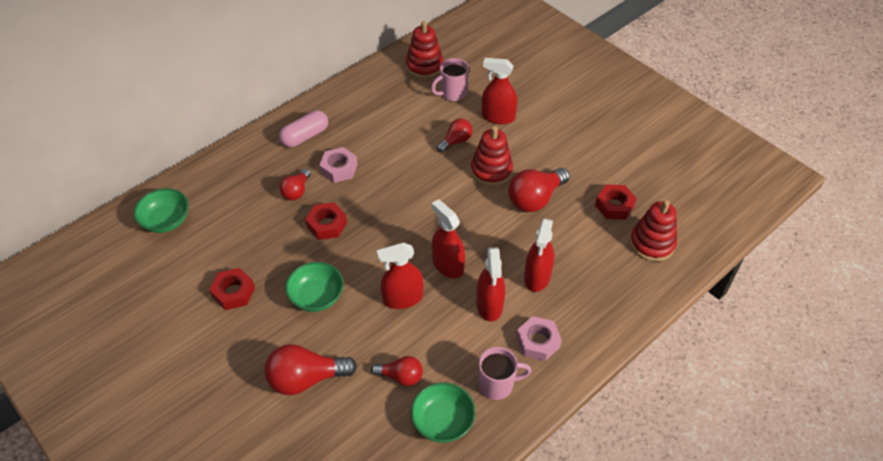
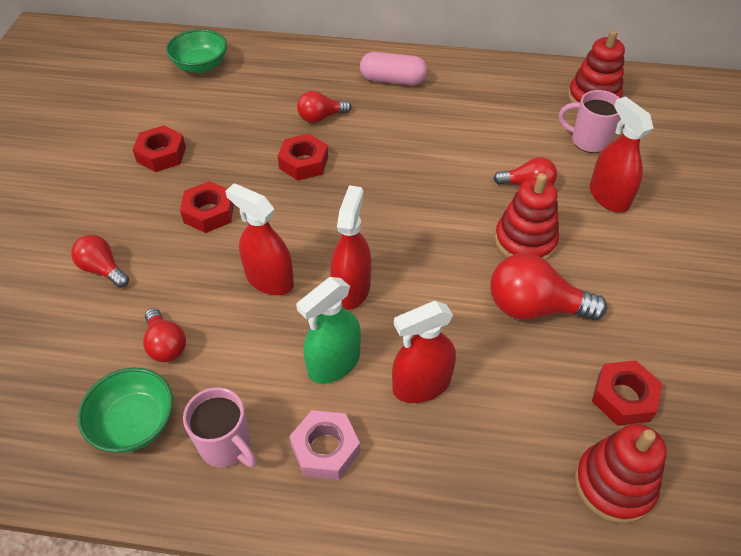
camera: 50 degrees right, 0 degrees up
red light bulb [265,344,357,395] -> red light bulb [71,235,129,288], size x0.60
green bowl [285,262,344,312] -> red nut [180,181,234,233]
pink nut [319,147,358,183] -> none
red spray bottle [476,247,505,322] -> green spray bottle [296,277,361,384]

